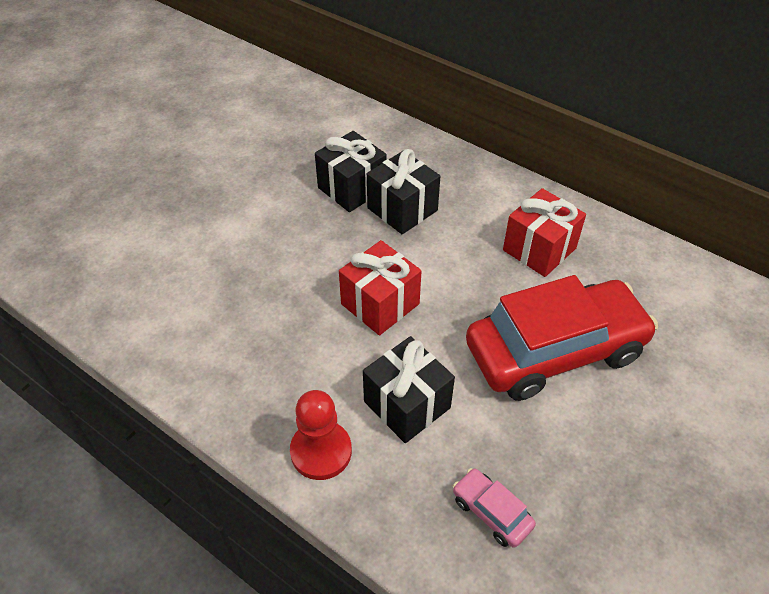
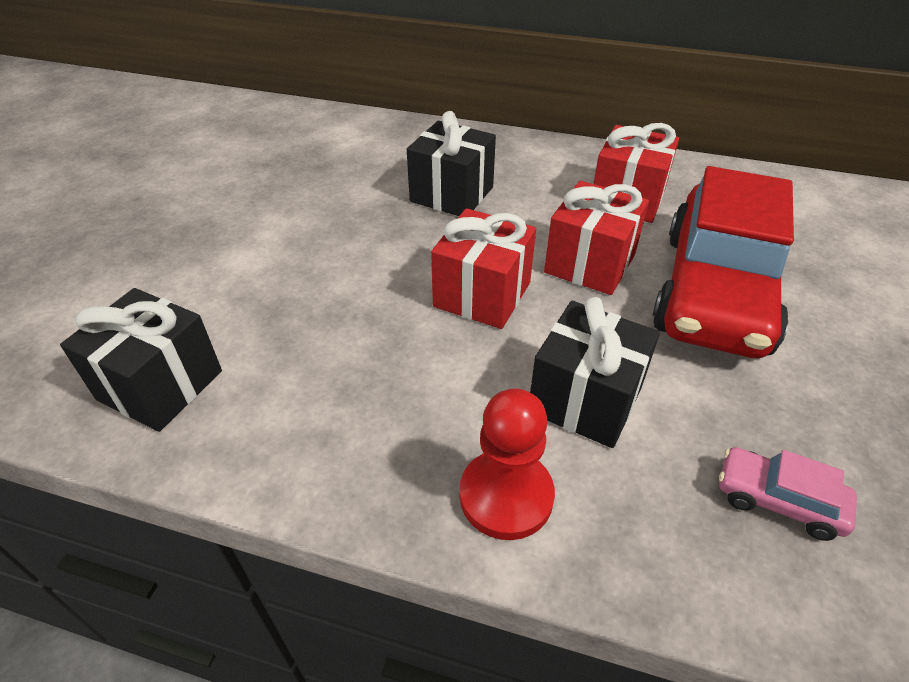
camera: 20 degrees left, 5 degrees down
black gift [315,131,387,212] -> black gift moved to [60,288,222,432]
red car [466,275,658,401] -> red car turned 150 degrees clockwise [653,166,794,358]
none -> red gift [544,181,649,295]

